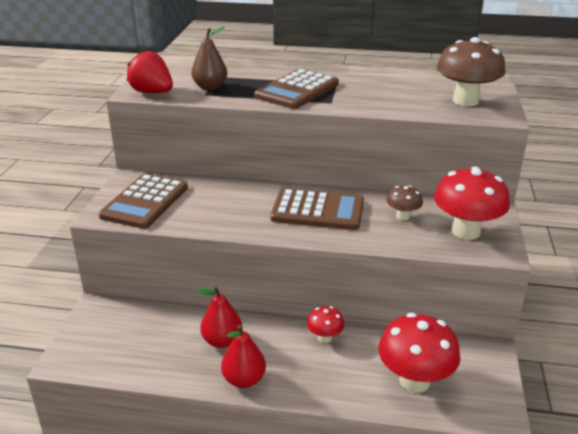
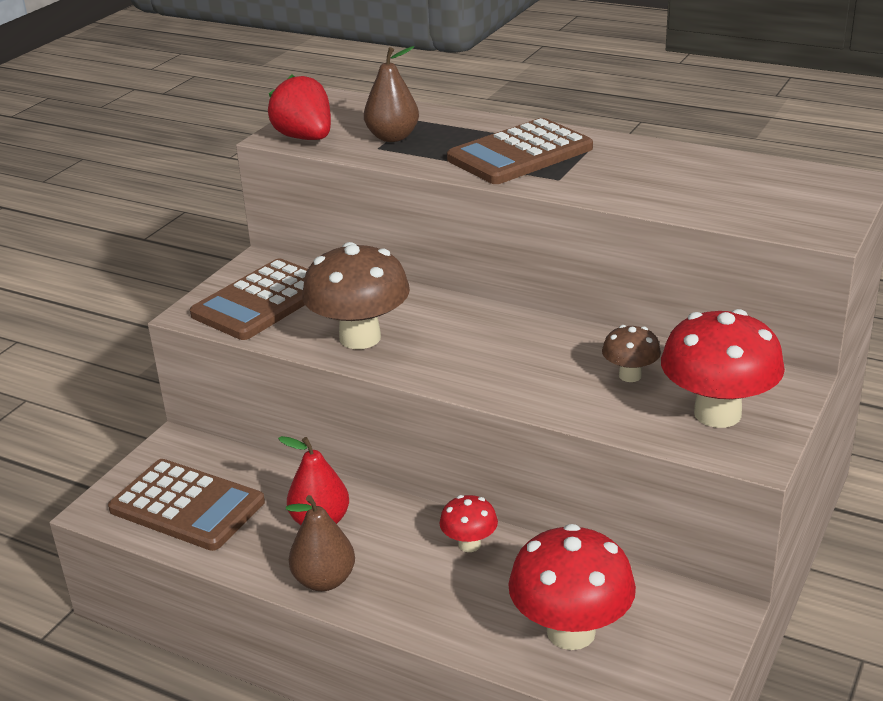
camera: 20 degrees right, 0 degrees up
red pear [221,325,266,388] -> brown pear [286,495,355,591]
brown calculator [270,188,364,230] -> brown calculator moved to [108,459,265,551]
brown mushroom [437,37,505,106] -> brown mushroom moved to [302,242,410,349]

